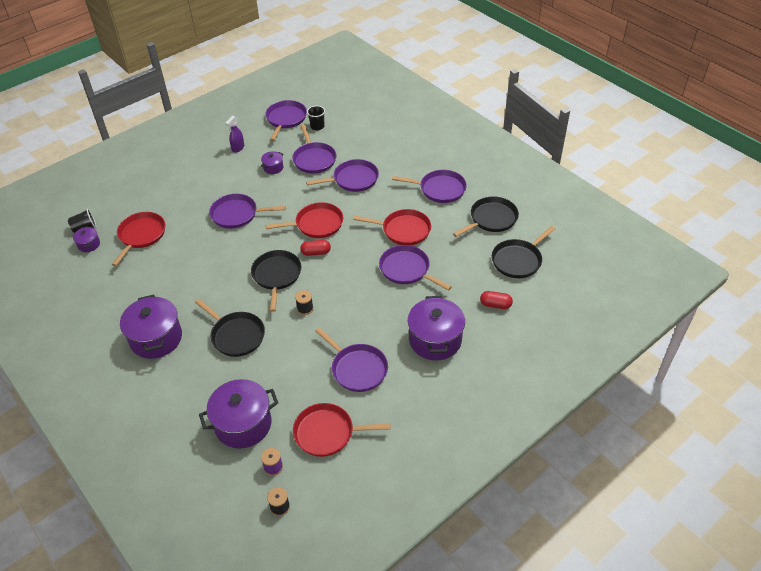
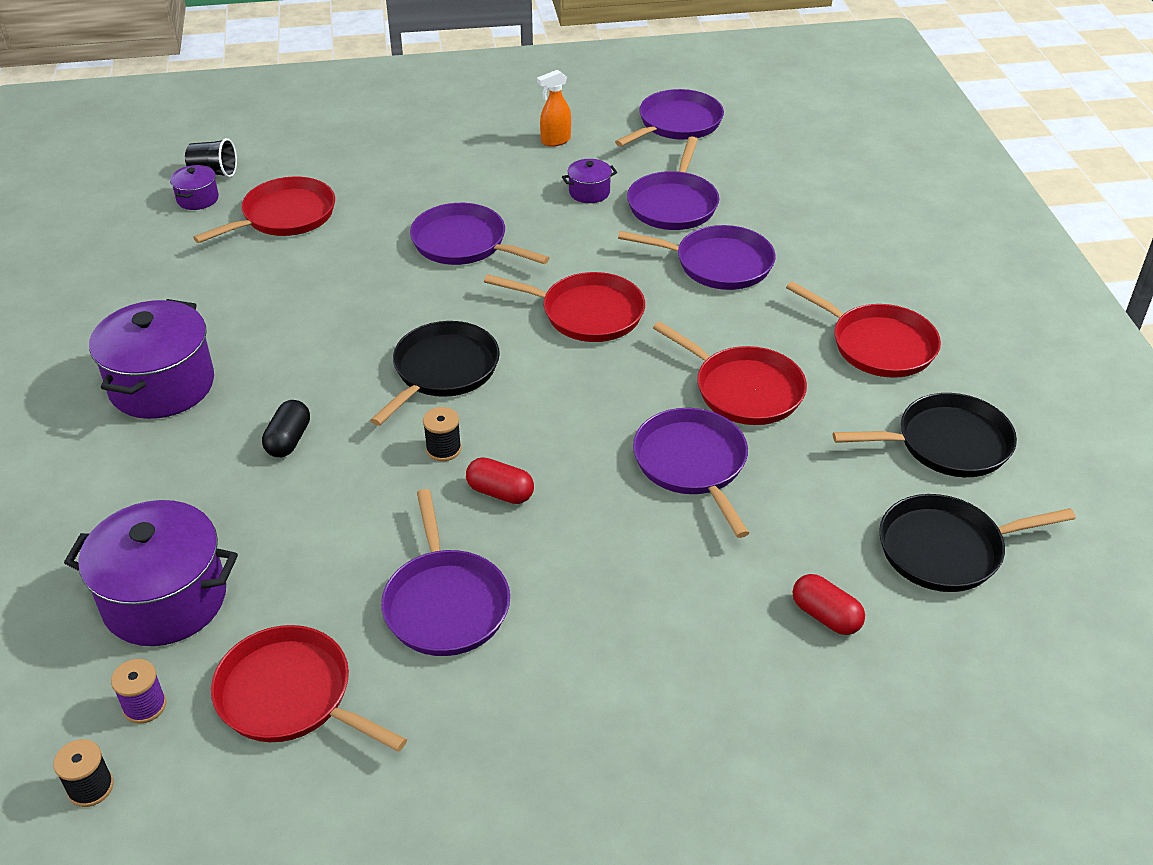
camera: 30 degrees right, 5 degrees down
black pan [195,299,265,357] -> black capsule [262,400,310,457]
purple spray bottle [225,116,244,153] -> orange spray bottle [537,70,571,147]
red capsule [300,240,331,256] -> red capsule moved to [466,457,534,504]
black cup [307,106,325,130] -> none
purple pan [392,170,467,203] -> red pan [786,281,941,378]
purple pot [408,296,465,360] -> none

